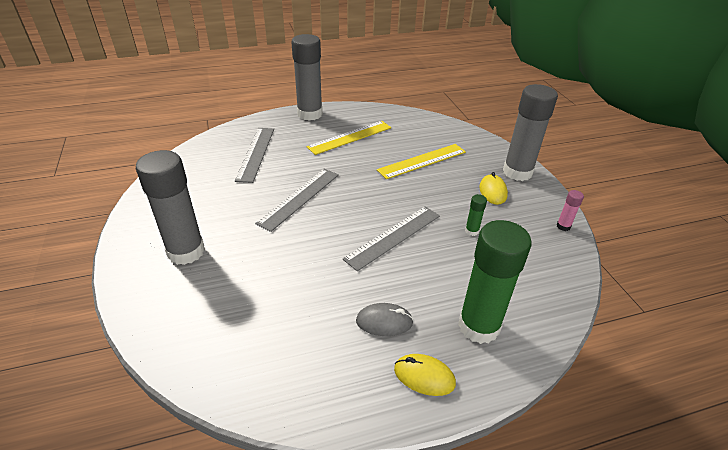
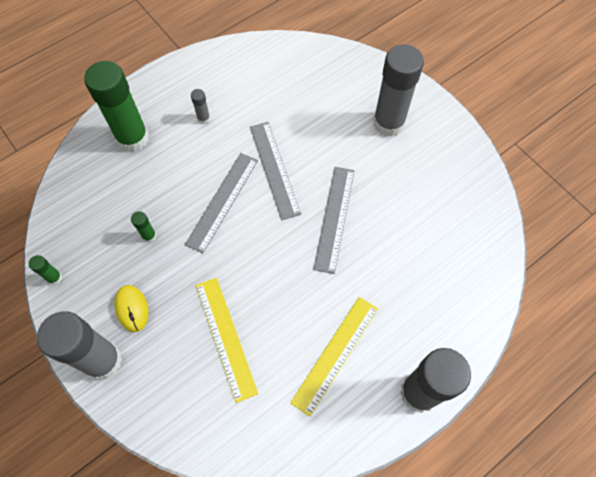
camera: 160 degrees right, 25 degrees up
grey ruler [235,128,274,183] -> grey ruler moved to [250,122,301,220]
grey mouse [356,303,414,336] -> grey glue stick [191,89,210,124]
yellow ruler [377,144,466,179] -> yellow ruler turned 60 degrees counterclockwise [196,278,258,403]
yellow mouse [394,354,456,396] -> none
pink glue stick [556,190,584,231] -> green glue stick [29,255,62,285]

